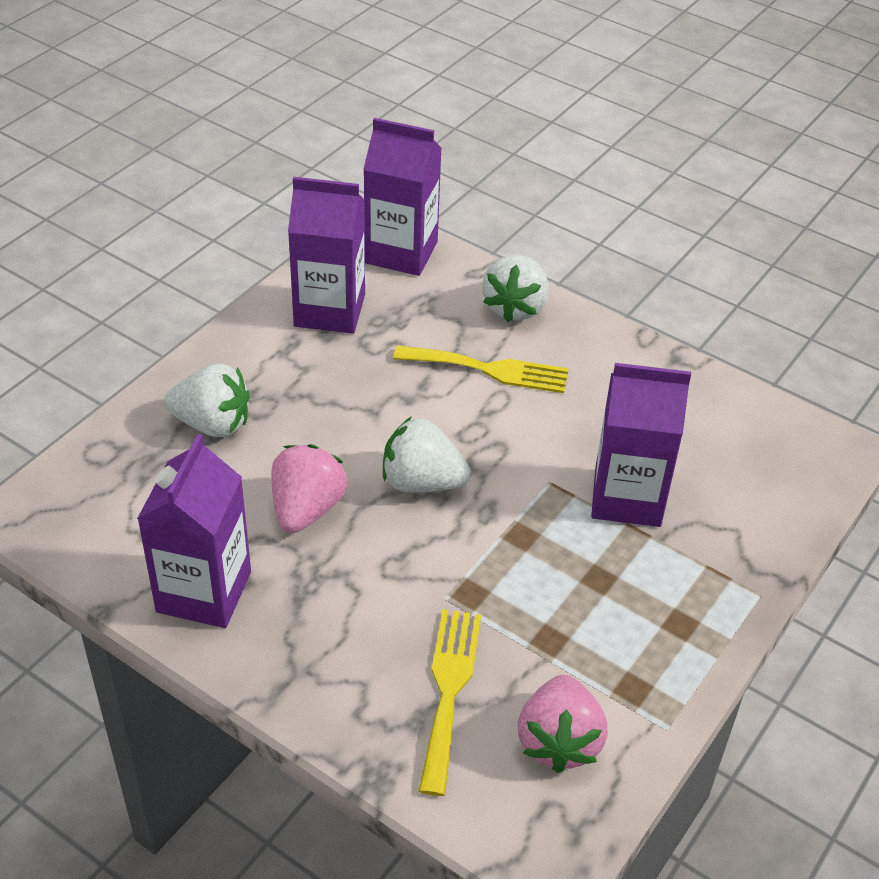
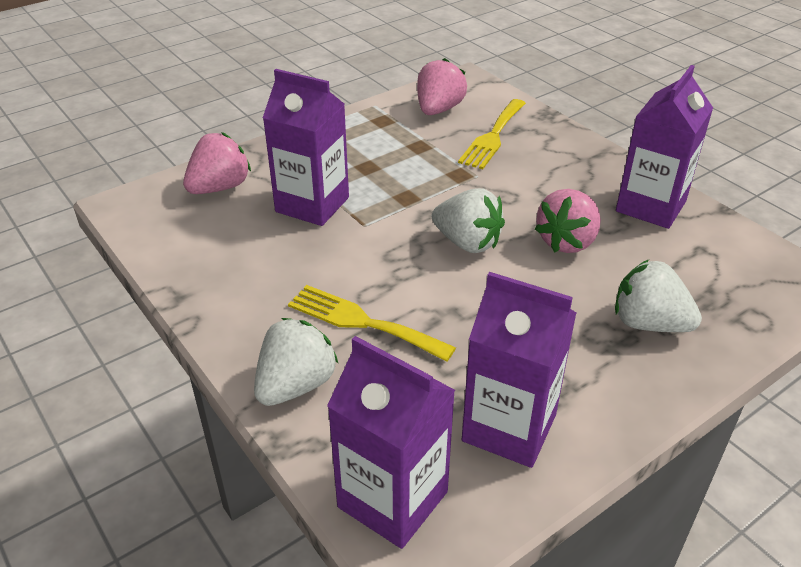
camera: 160 degrees left, 5 degrees down
none -> pink strawberry [183,132,251,194]

